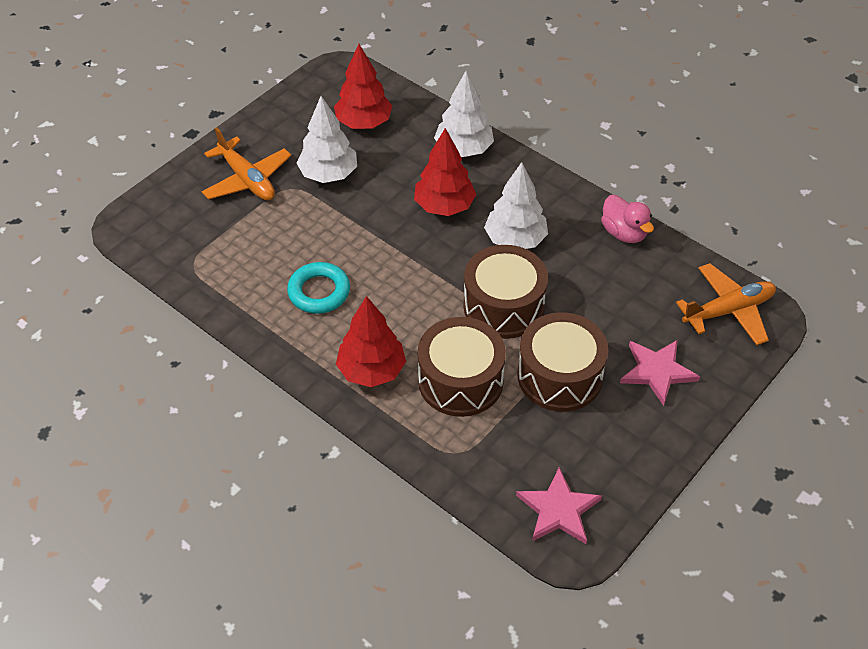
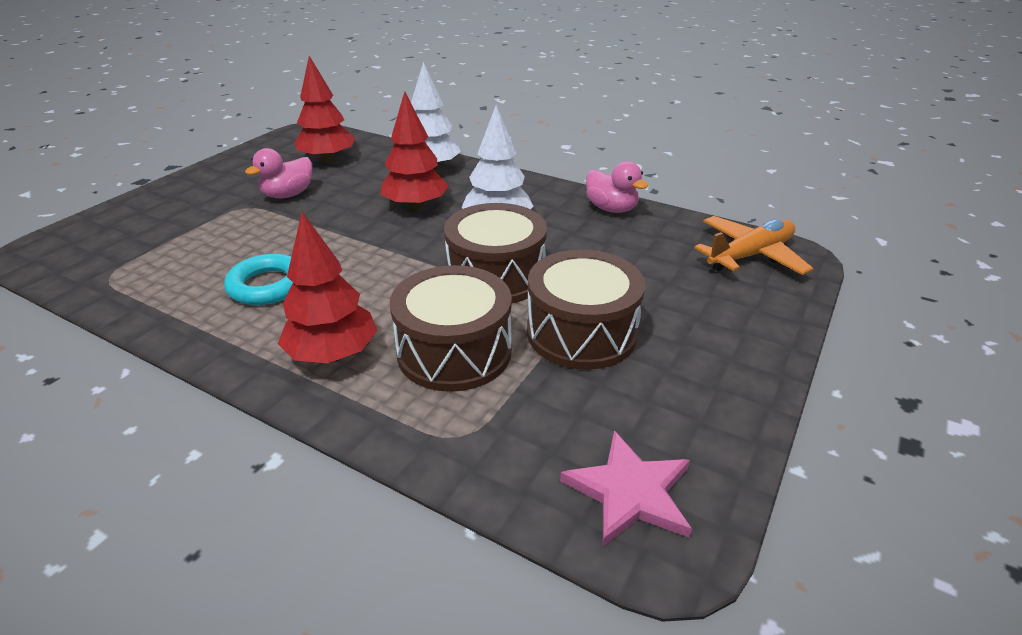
camera: 10 degrees left, 15 degrees down
orange plane [202,127,291,200] -> none
white tree [297,96,357,183] -> pink duck [245,148,312,198]
pink star [620,340,700,406] -> none

